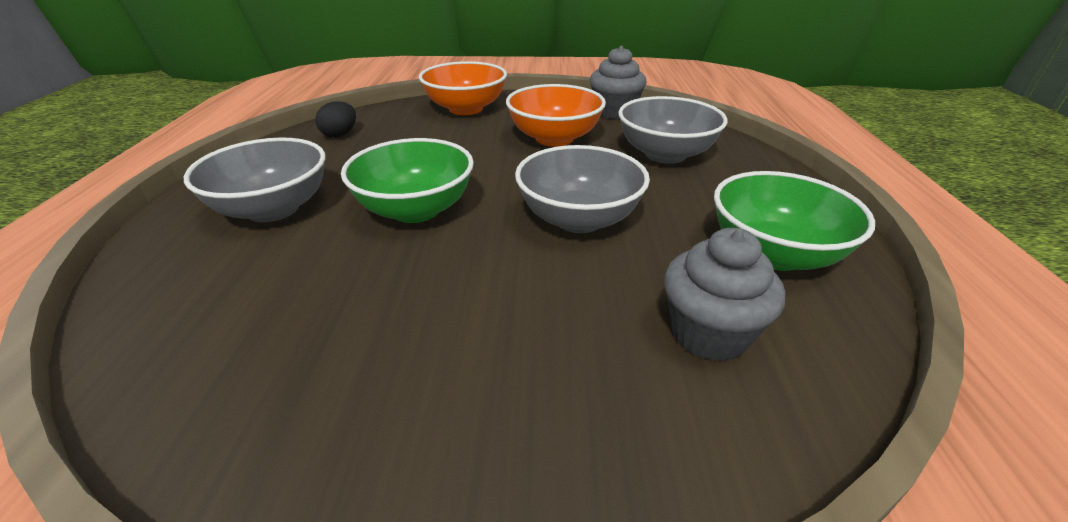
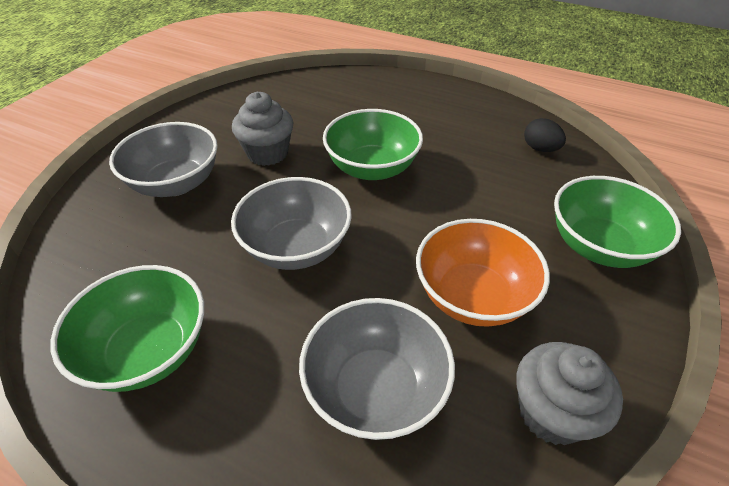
camera: 115 degrees right, 10 degrees up
grey bowl [184,137,325,222] -> grey bowl moved to [109,122,218,197]
orange bowl [419,61,507,115] -> green bowl [554,176,681,268]
grey cupcake [664,228,785,362] -> grey cupcake moved to [232,92,294,166]

